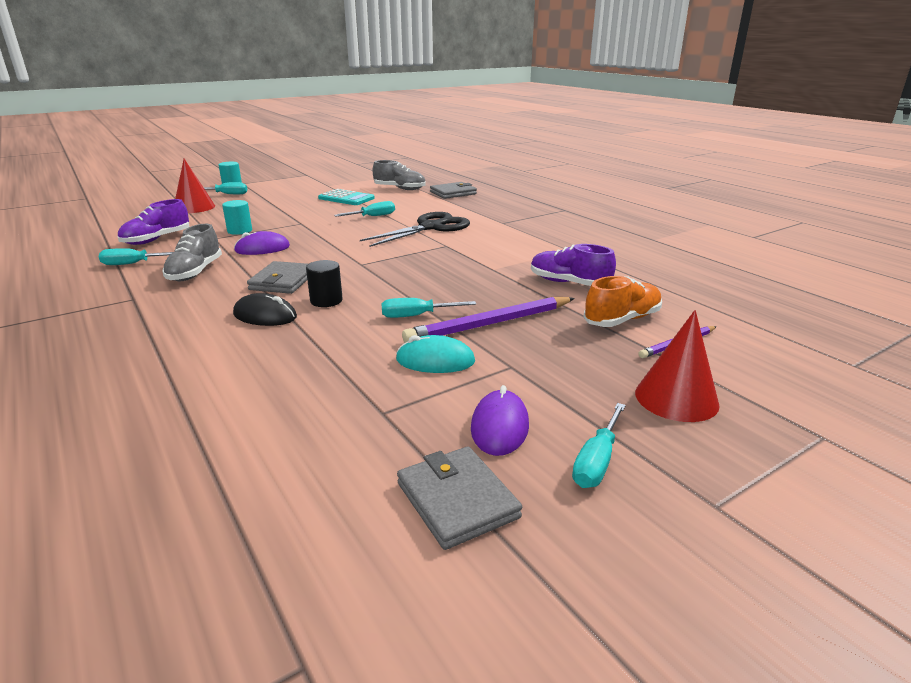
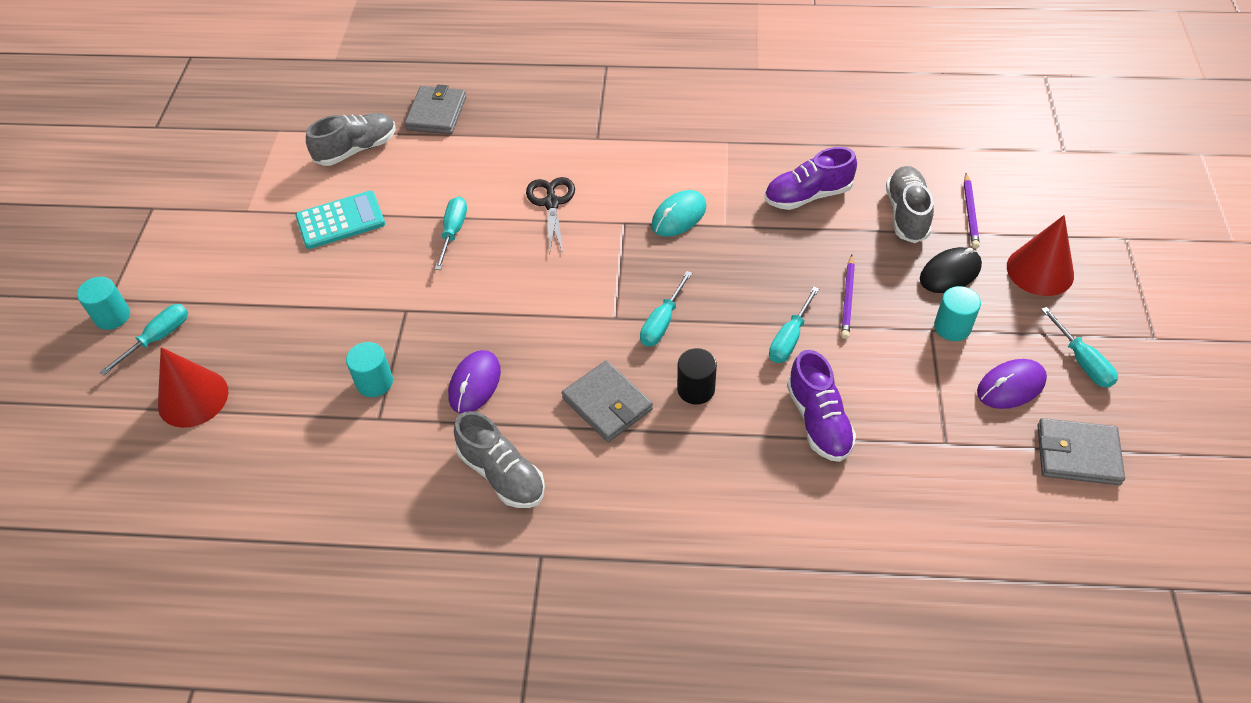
camera: 50 degrees left, 25 degrees up
turquoise screwdriver [99,248,173,265] -> turquoise screwdriver moved to [640,271,692,347]
purple shoe [118,199,190,245] -> purple shoe moved to [787,350,856,462]
black mouse [233,293,297,326] -> black mouse moved to [920,247,982,293]
black scissors [360,212,470,247] -> black scissors [526,177,575,255], size x0.64
turquoise mouse [396,335,475,373] -> turquoise mouse moved to [651,190,706,237]
purple pencil [402,297,575,343] -> purple pencil [841,255,855,339], size x0.54
purple mouse [471,385,529,456] -> purple mouse turned 75 degrees counterclockwise [977,359,1047,409]
orange shoe [583,276,662,327] -> grey shoe [886,166,934,243]
none -> turquoise cylinder [934,286,981,341]

